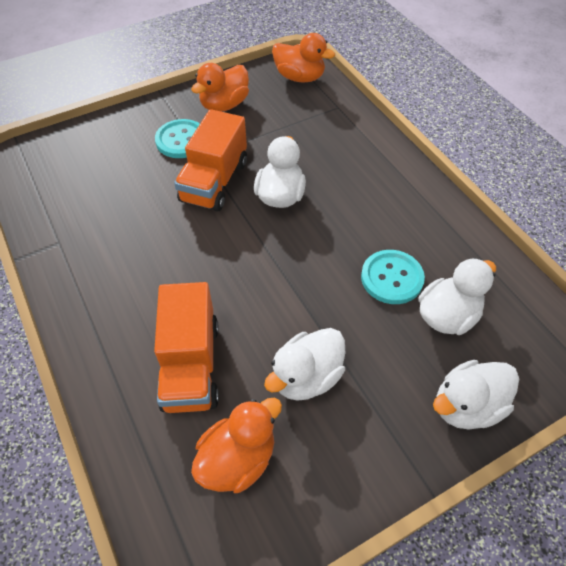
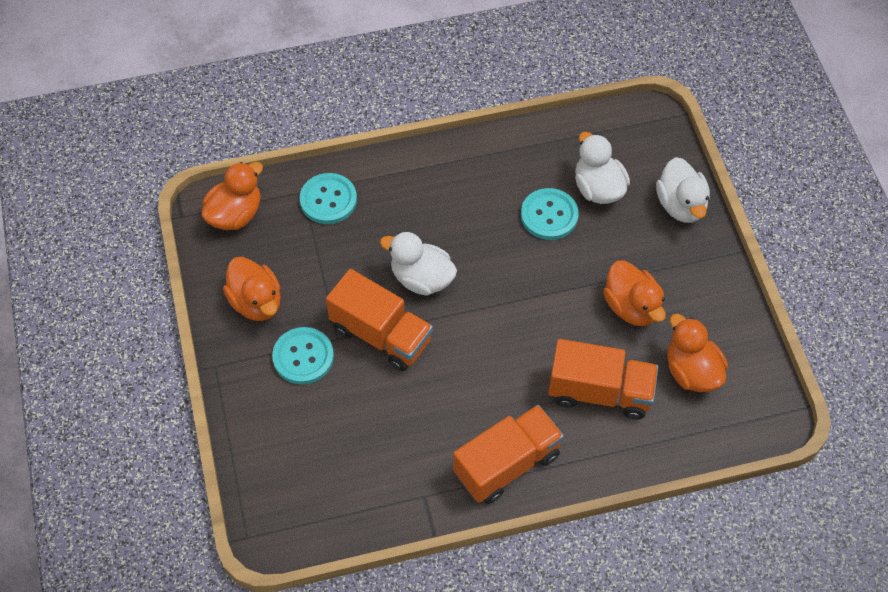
camera: 75 degrees left, 5 degrees up
white duck [264,328,345,401] -> orange duck [603,260,666,326]
none -> turquoise button [300,173,357,224]
none -> orange truck [453,405,564,504]

